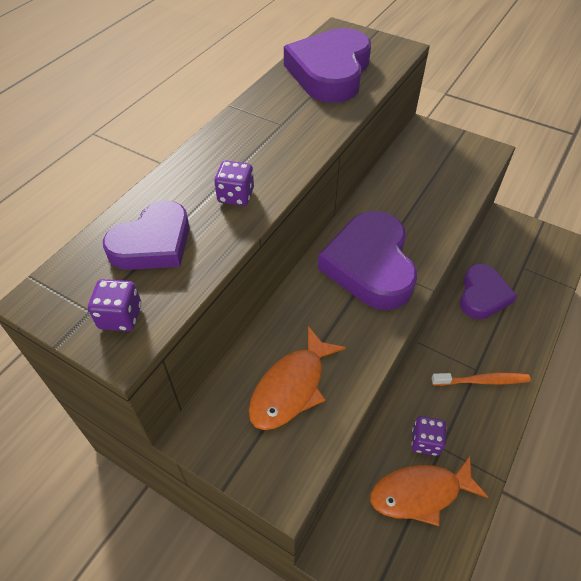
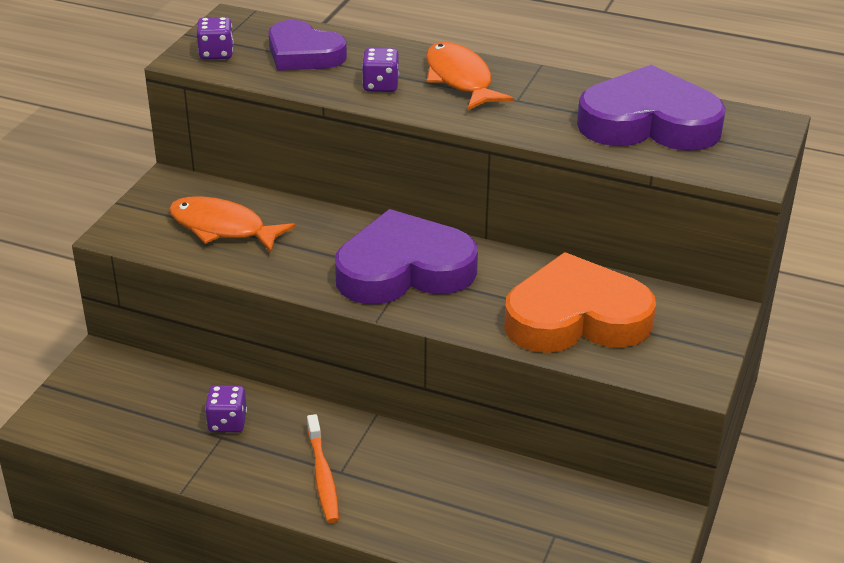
camera: 80 degrees right, 15 degrees down
orange fish [370,456,488,526] -> orange fish moved to [426,42,514,110]
purple heart [460,264,517,319] -> none
none -> orange heart [504,252,656,353]

